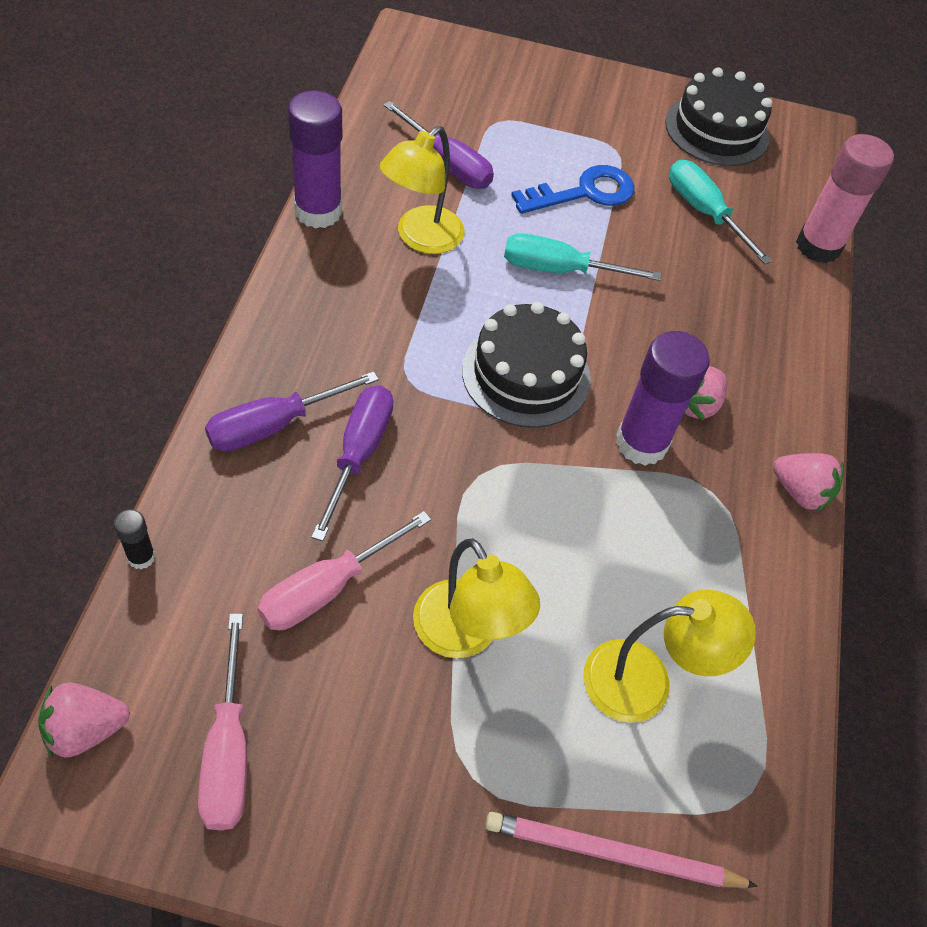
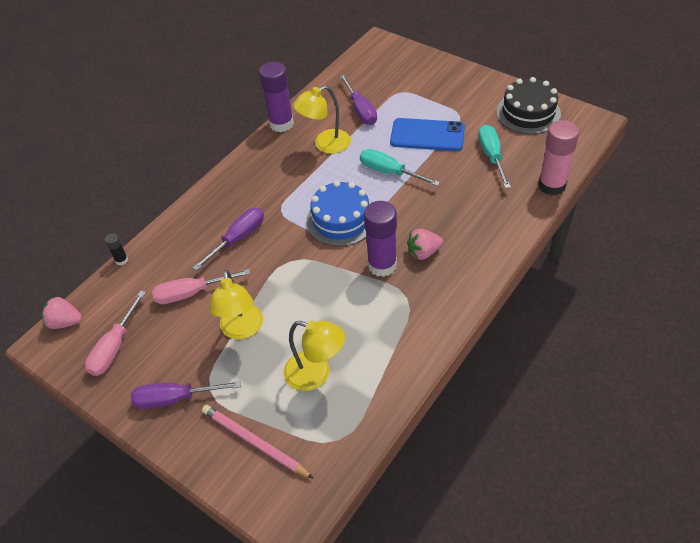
camera: 35 degrees right, 5 degrees down
purple screwdriver [205,371,379,452] -> purple screwdriver moved to [131,381,241,409]
black cake [462,302,591,428] -> blue cake [306,181,370,247]
blue key [511,165,635,214] -> blue phone [390,118,465,151]
pink strawberry [773,453,844,512] -> none

